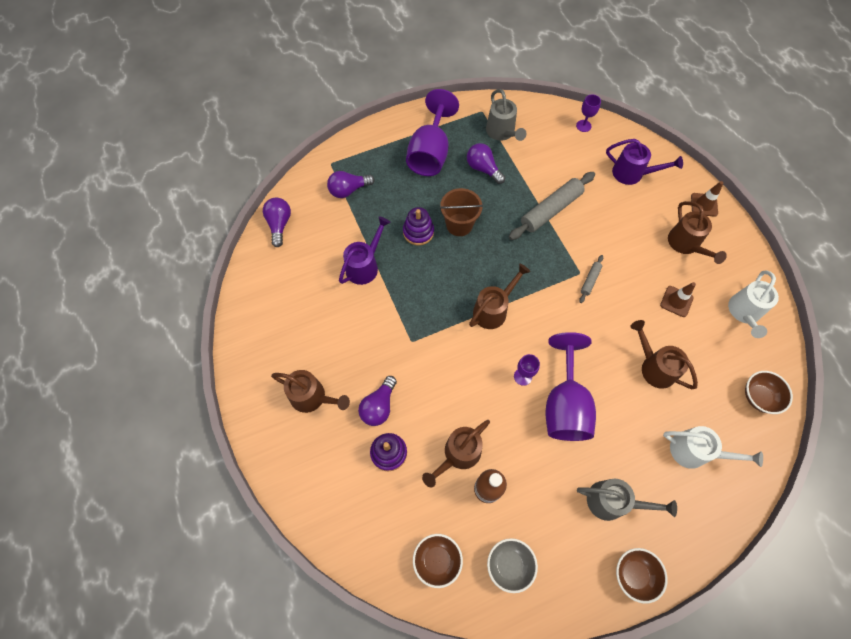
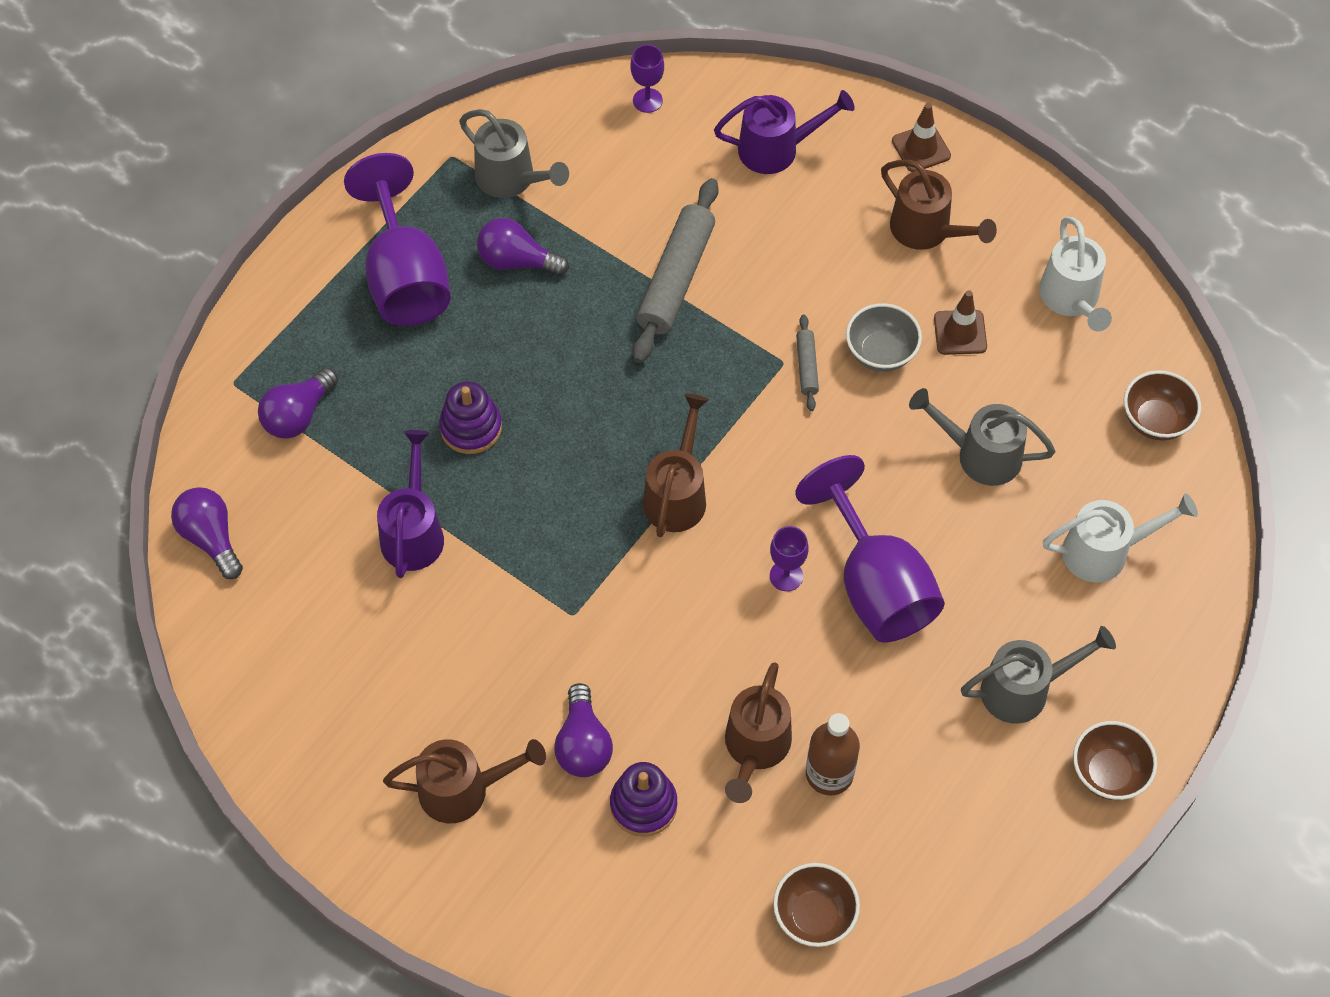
camera: 30 degrees left, 5 degrees down
brown bucket [440,188,483,236] -> none
grey bowl [487,538,538,593] -> grey bowl moved to [846,303,922,372]
brown watering can [630,320,698,389] -> grey watering can [909,388,1056,486]

